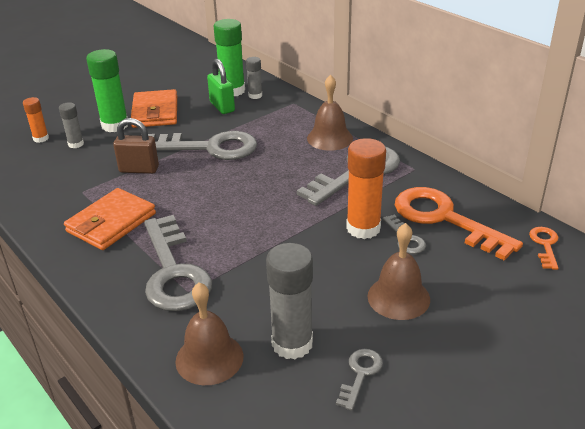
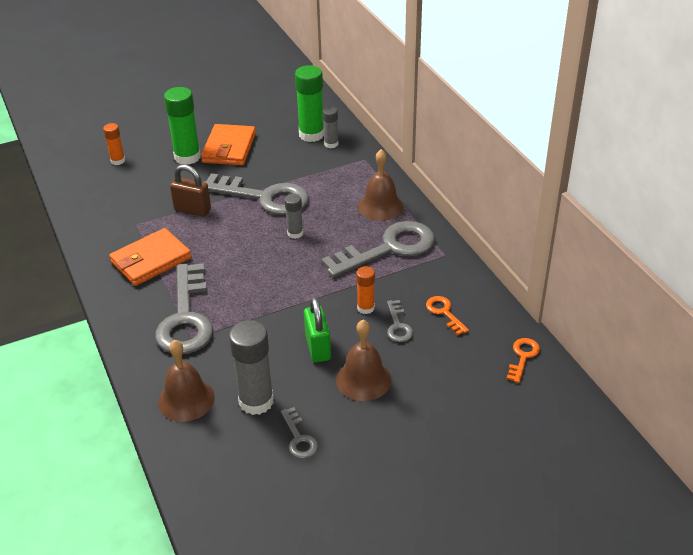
camera: 15 degrees right, 5 degrees up
grey glue stick [59,102,84,148] -> grey glue stick moved to [285,194,303,239]
green padlock [207,59,235,114] -> green padlock moved to [304,297,331,363]
grey key [336,349,383,411] -> grey key turned 120 degrees clockwise [281,407,318,459]
orange glue stick [346,138,386,239] -> orange glue stick [356,266,375,314], size x0.55
orange key [395,187,523,260] -> orange key [426,296,469,335], size x0.45

